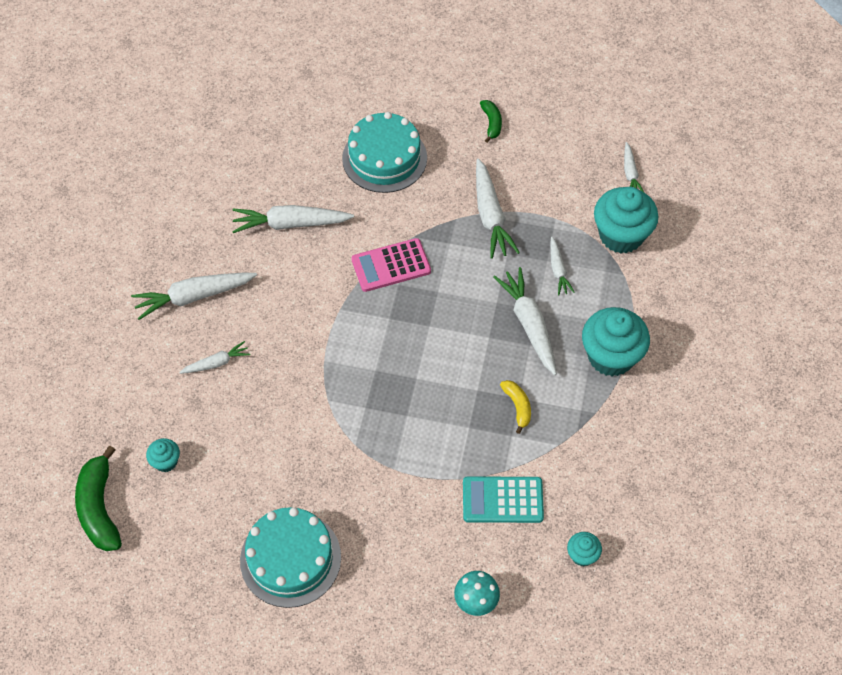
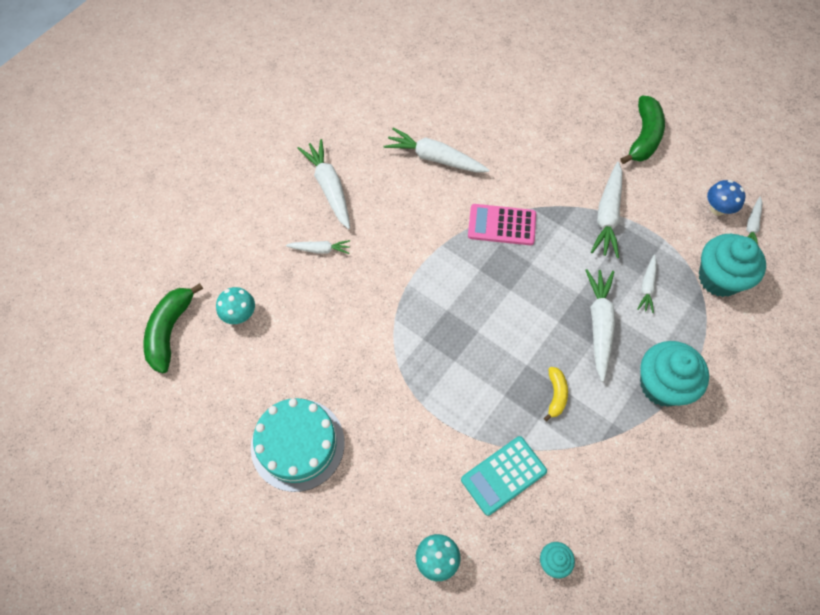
camera: 25 degrees right, 5 degrees up
white carrot [131,273,257,320] -> white carrot turned 60 degrees clockwise [297,139,350,229]
turquoise cupcake [146,438,180,472] -> turquoise mushroom [216,287,255,324]
turquoise cake [342,112,427,193] -> none
turquoise calculator [463,476,544,523] -> turquoise calculator turned 60 degrees counterclockwise [461,436,547,516]
green banana [480,100,502,143] -> green banana [620,96,665,164], size x1.81
none -> blue mushroom [707,180,745,216]

